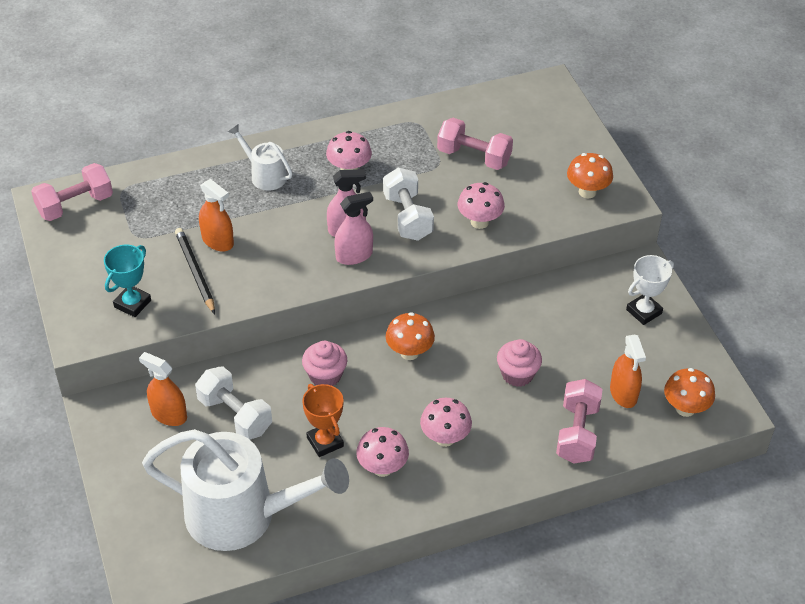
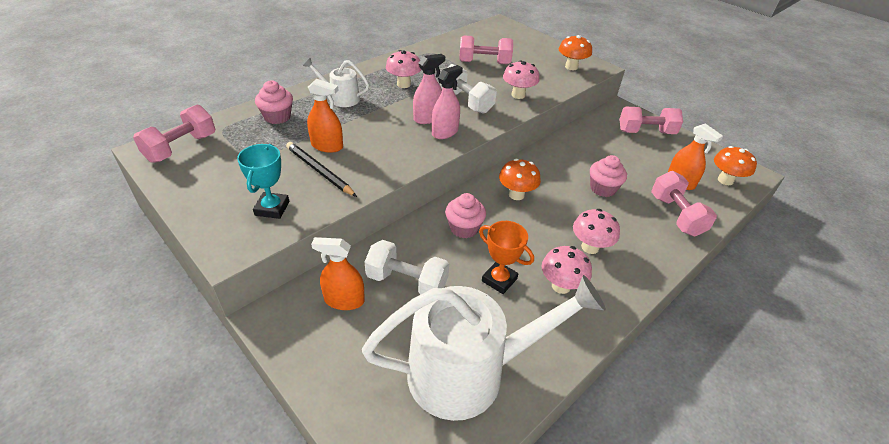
camera: 25 degrees left, 5 degrees down
white trophy [626,255,674,325] -> pink dumbbell [620,106,683,134]
none -> pink cupcake [255,80,293,124]

